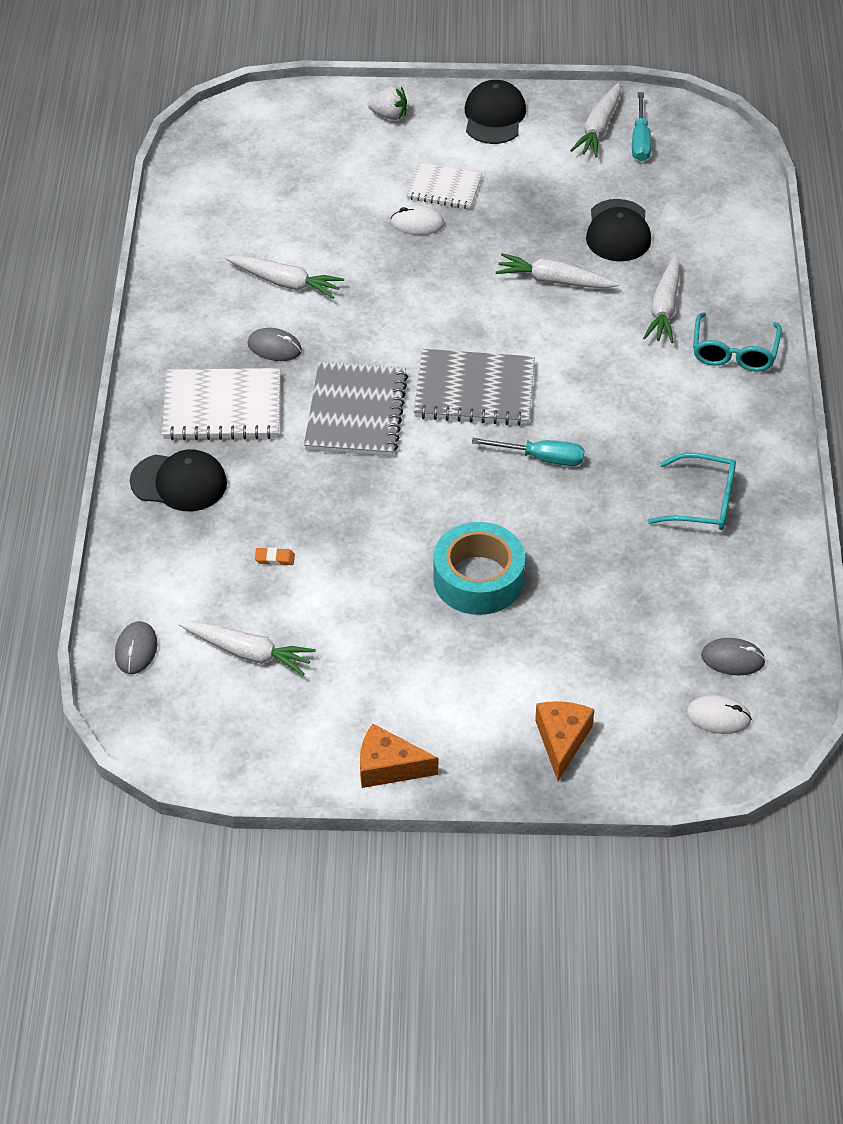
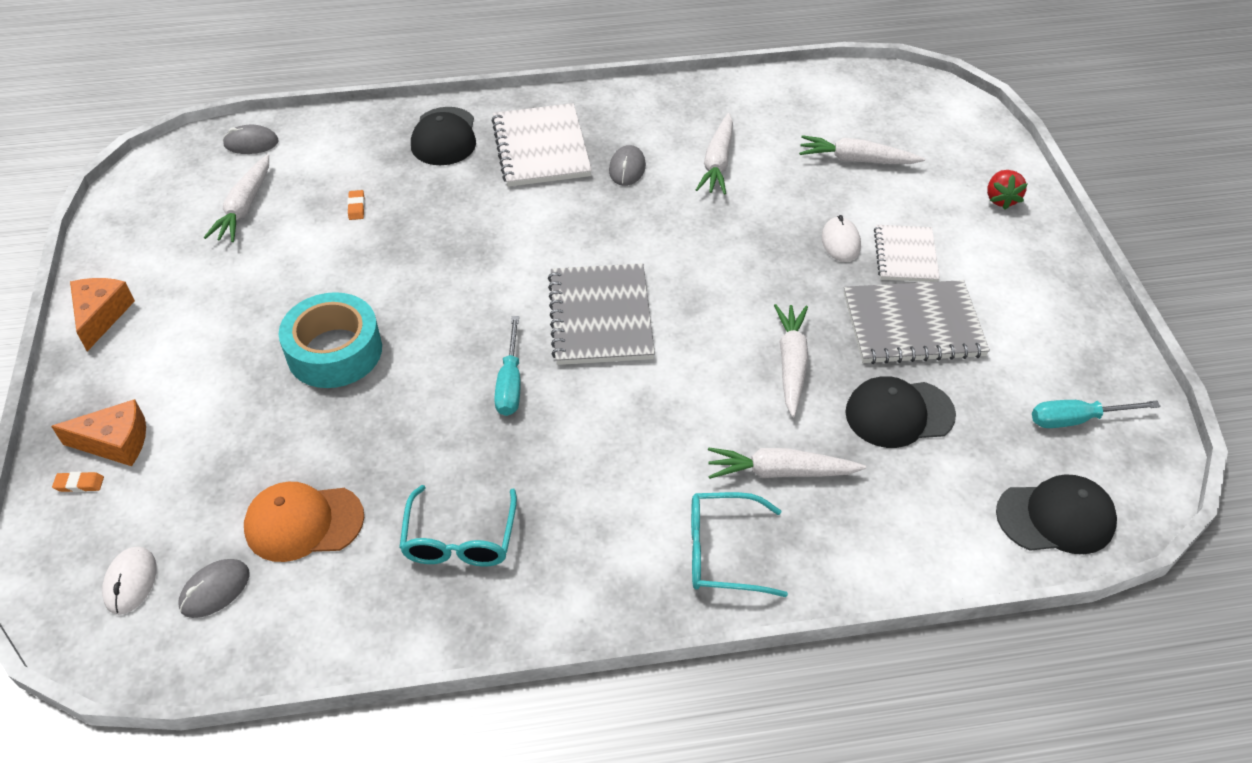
camera: 80 degrees right, 0 degrees up
grey notebook [304,362,408,456] -> grey notebook moved to [844,280,990,364]
white strawberry [368,86,407,120] -> red strawberry [987,170,1028,210]
black cap [465,80,526,144] -> black cap moved to [996,474,1117,554]
white carrot [570,83,621,158] -> white carrot moved to [799,135,925,164]
grey mouse [701,638,766,675] -> grey mouse turned 45 degrees clockwise [179,559,249,618]
none -> orange eraser [52,472,104,492]
none -> orange cap [244,482,364,562]

